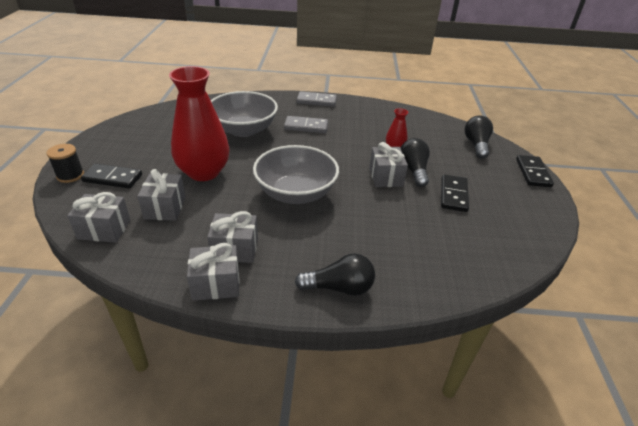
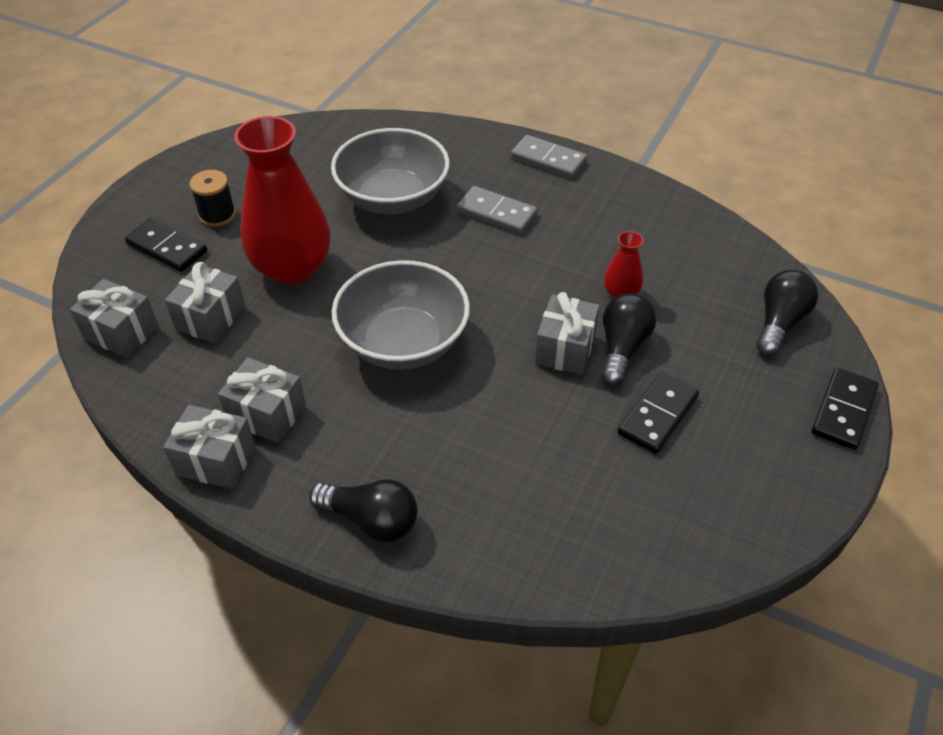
camera: 25 degrees right, 10 degrees up
black spool [47,144,84,183] -> black spool moved to [189,170,236,227]

